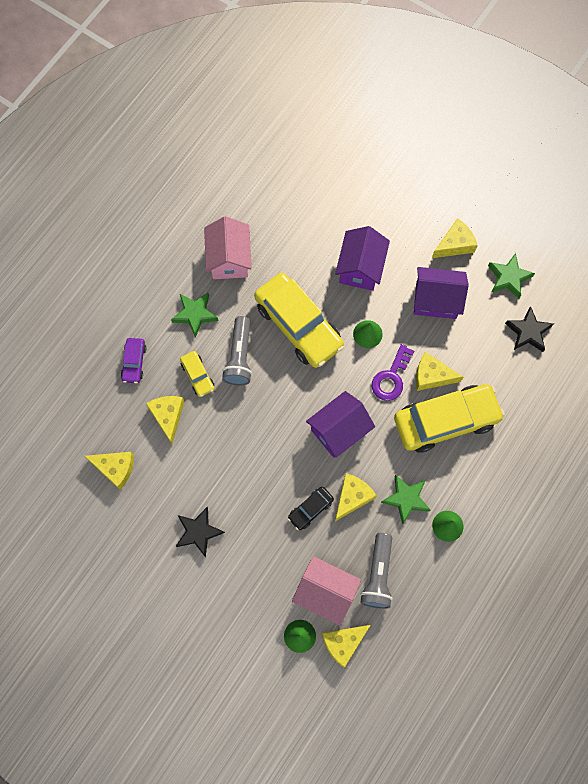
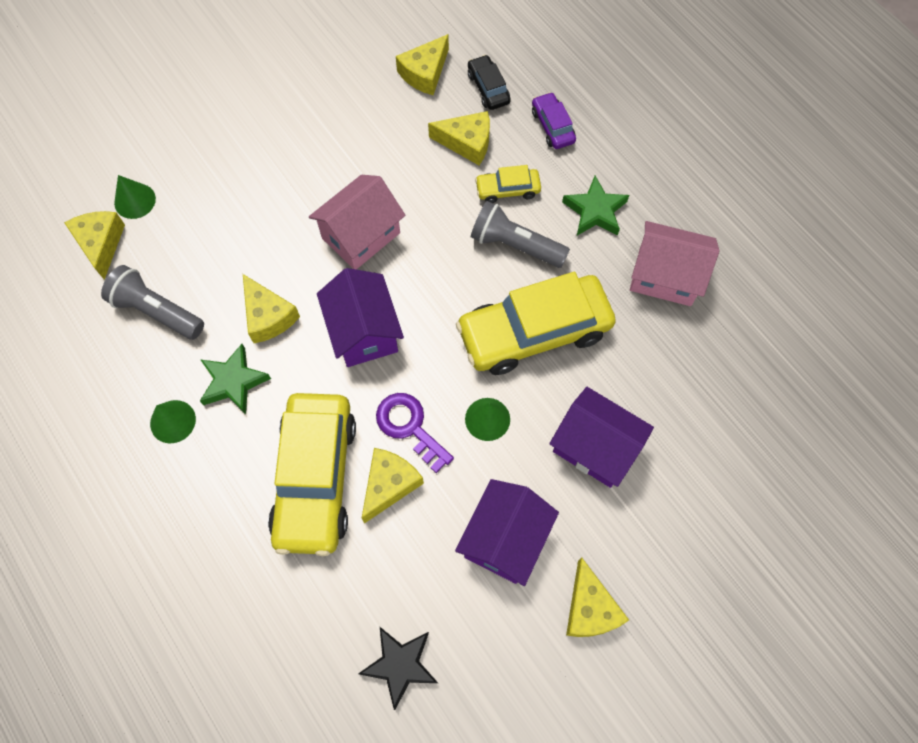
camera: 110 degrees right, 5 degrees down
purple car [121,338,146,383] -> purple car turned 45 degrees clockwise [532,92,576,149]
black star [176,507,225,557] -> none
black car [288,486,334,530] -> black car moved to [468,55,511,110]
pink house [292,556,361,626] -> pink house moved to [309,175,405,270]
green star [488,253,535,299] -> none

